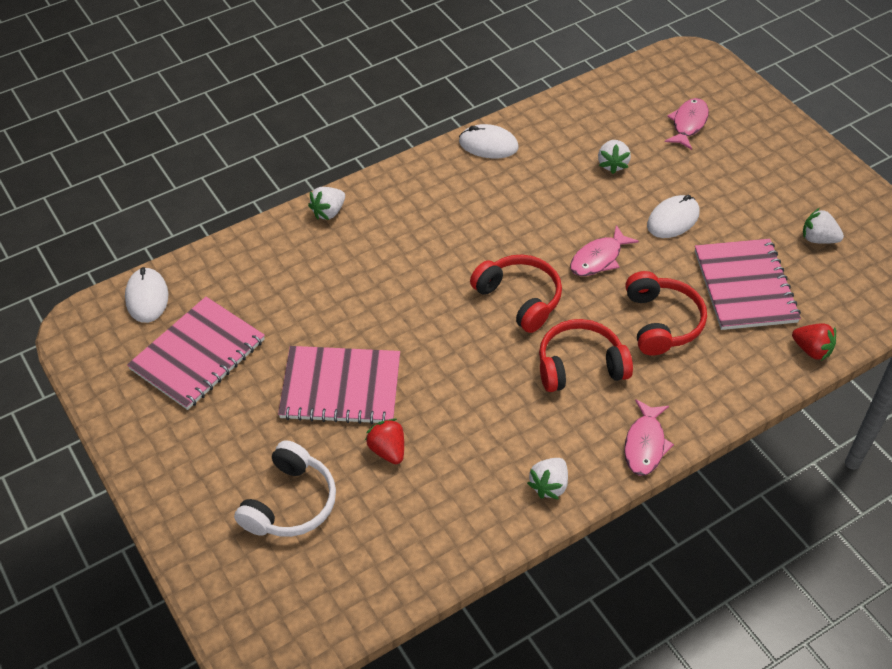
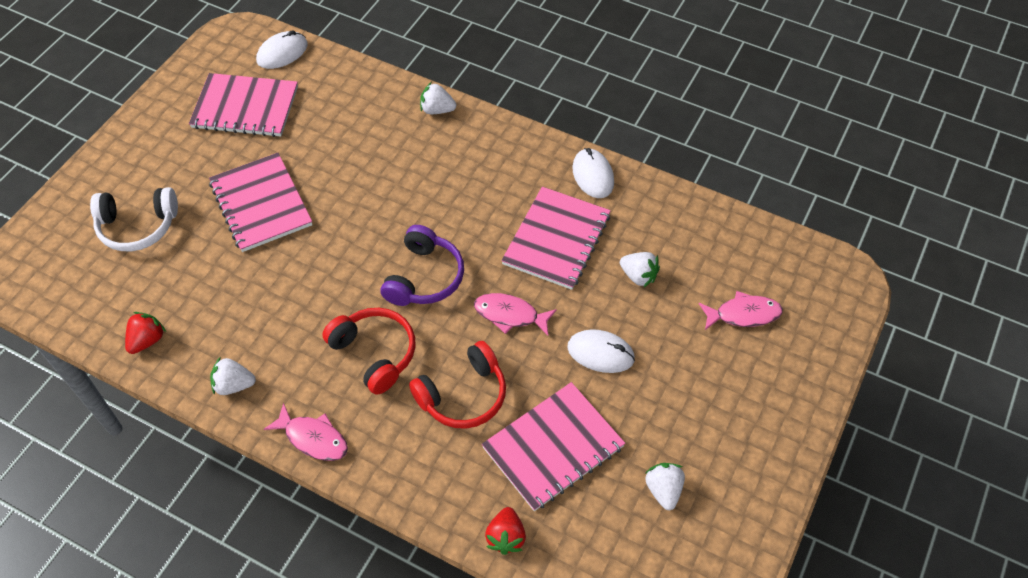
camera: 60 degrees right, 5 degrees up
red strawberry [365,418,404,464] -> red strawberry moved to [125,312,166,354]
red headphones [470,255,562,333] -> purple headphones [381,225,464,306]
white strawberry [598,140,631,174] -> white strawberry turned 120 degrees counterclockwise [620,252,660,287]
pink fish [624,399,674,476] -> pink fish turned 135 degrees counterclockwise [264,403,348,461]
none -> pink notebook [501,187,611,290]

